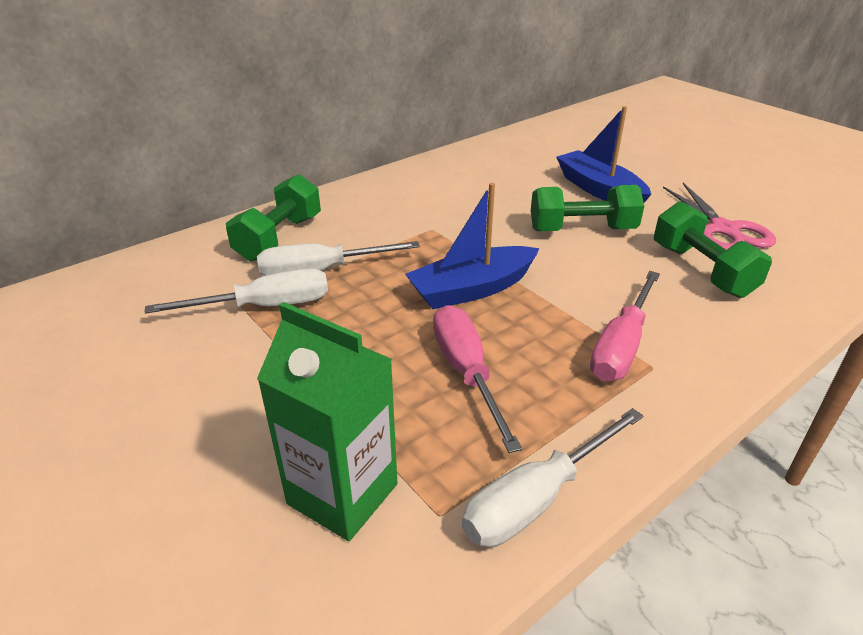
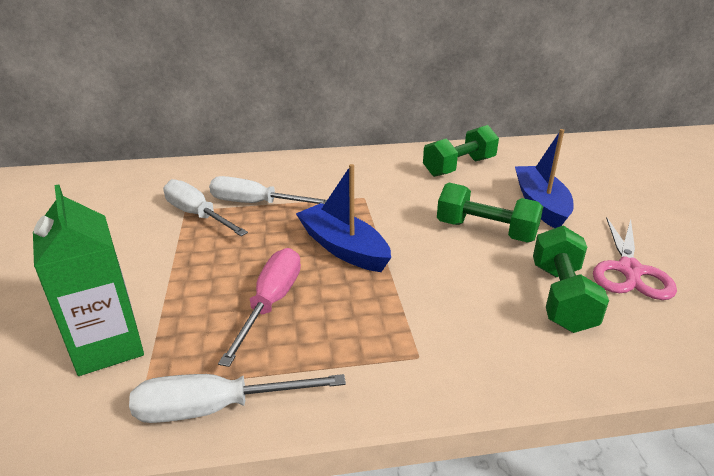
camera: 30 degrees right, 5 degrees down
white screwdriver [145,268,328,314] -> white screwdriver turned 150 degrees counterclockwise [163,179,248,236]
green dumbbell [226,174,321,261] -> green dumbbell moved to [423,125,499,177]
blue boat [405,183,540,309] -> blue boat turned 45 degrees clockwise [296,164,391,272]
pink screwdriver [590,271,660,381] -> none

